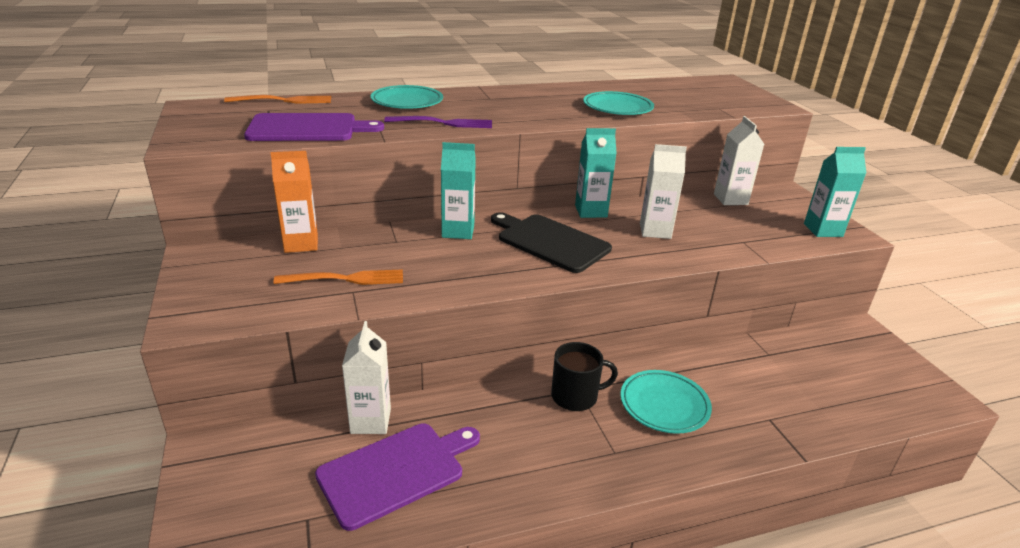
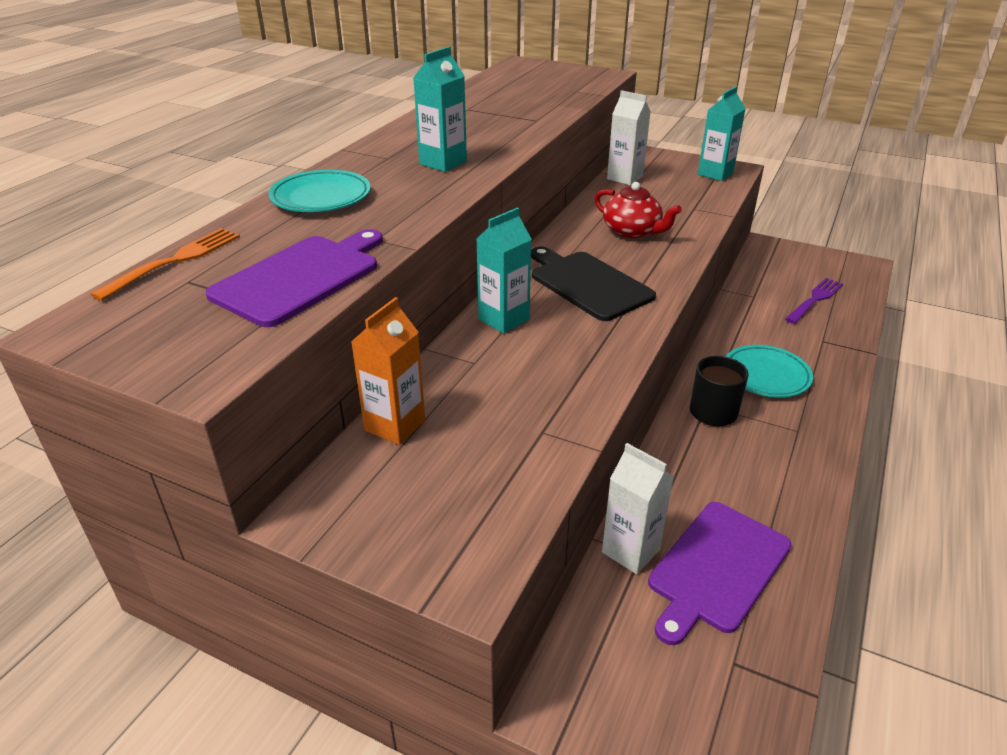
camera: 45 degrees left, 5 degrees up
orange fork [273,269,403,285] -> none
purple cutting board [315,423,480,531] -> purple cutting board turned 150 degrees counterclockwise [648,502,791,645]
purple fork [384,116,492,128] -> purple fork moved to [785,278,843,324]
black cutting board [491,212,612,273] -> black cutting board turned 60 degrees clockwise [531,247,656,321]
turquoise carton [575,128,617,218] -> turquoise carton moved to [413,47,467,172]
turquoise plate [583,91,654,115] -> none
white carton [640,144,687,239] -> red teapot [594,182,682,238]

